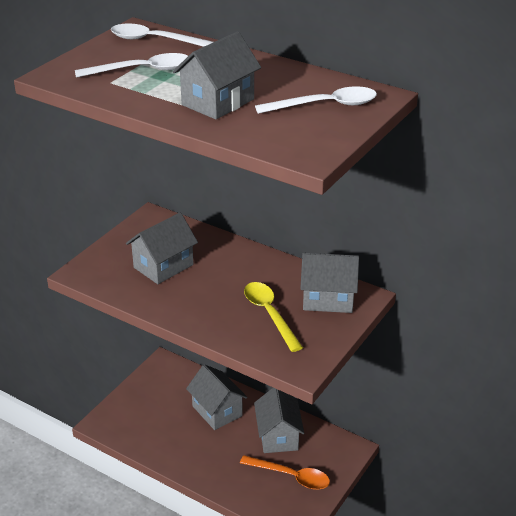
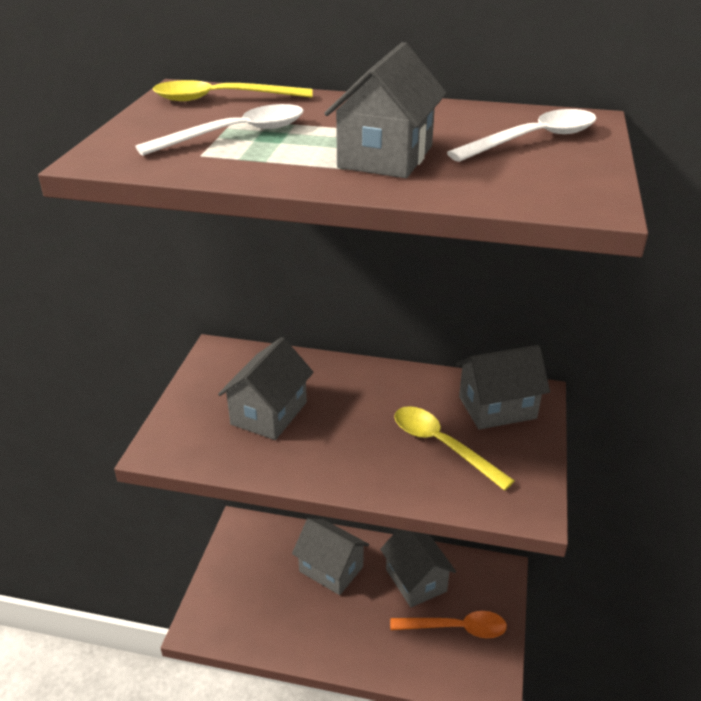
camera: 20 degrees left, 0 degrees up
white spoon [111,24,213,47] -> yellow spoon [153,80,313,101]

